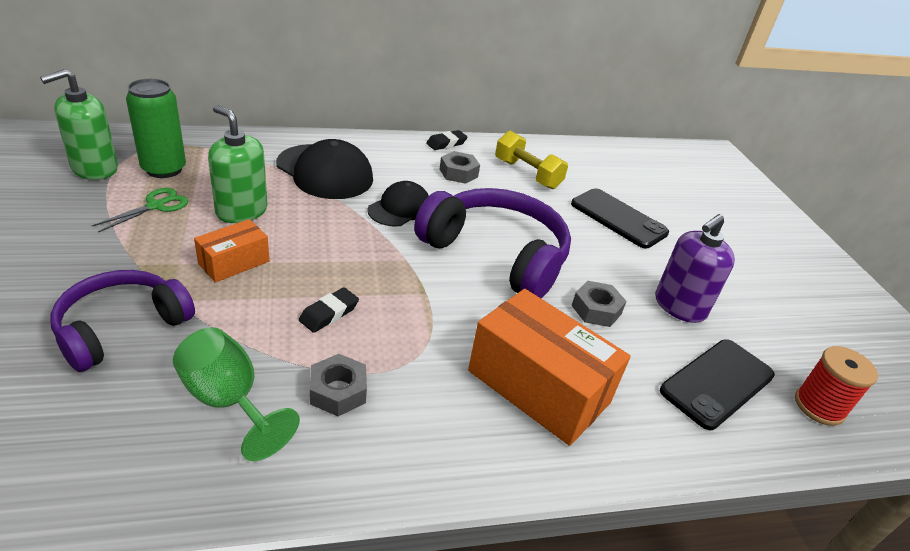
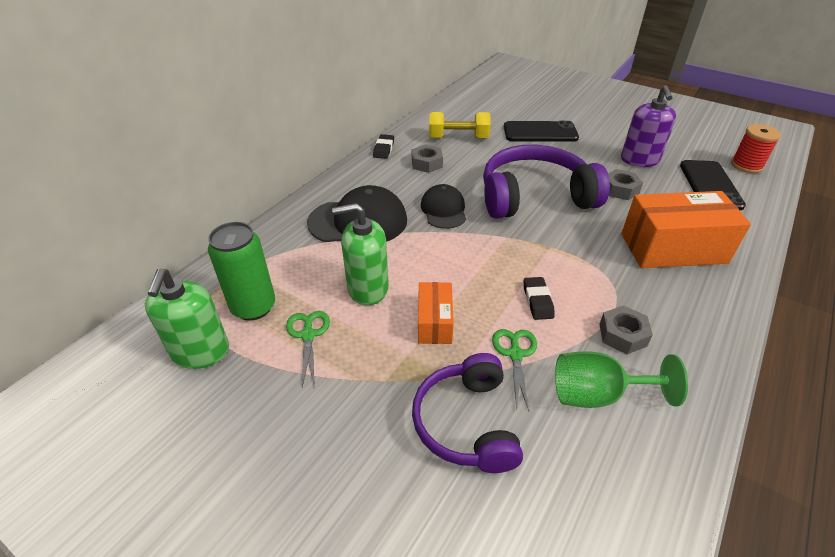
camera: 40 degrees left, 5 degrees up
none -> green scissors [492,329,537,411]

